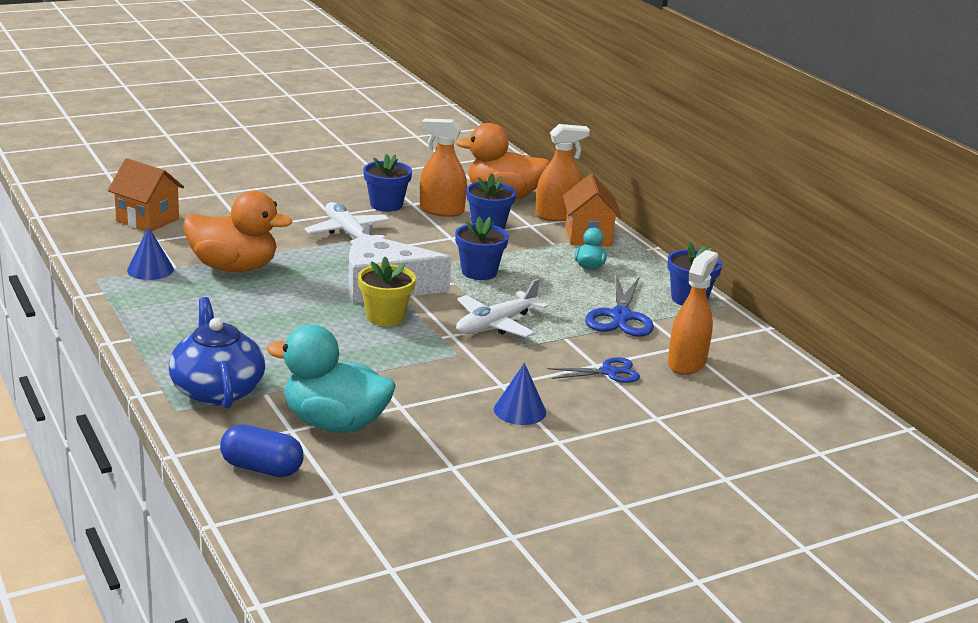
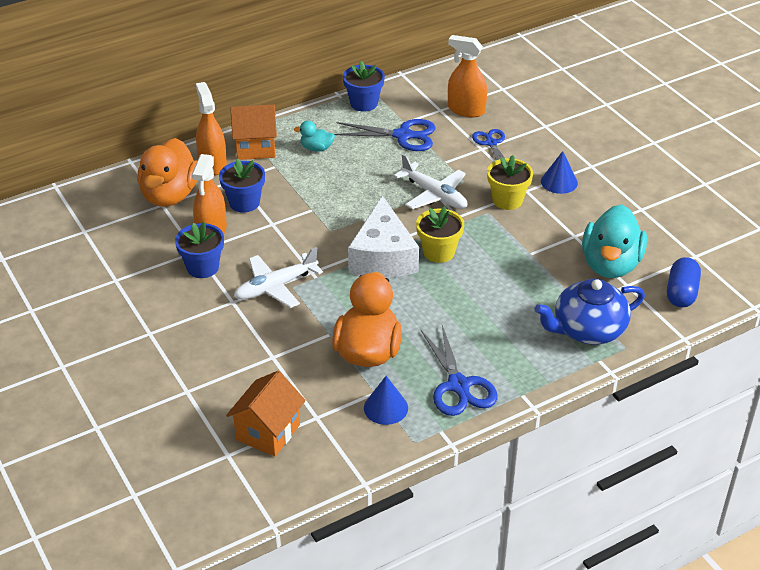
camera: 90 degrees left, 15 degrees up
blue flower pot [455,217,509,280] -> none
none -> blue scissors [421,325,498,416]
none -> yellow flower pot [487,155,533,210]

